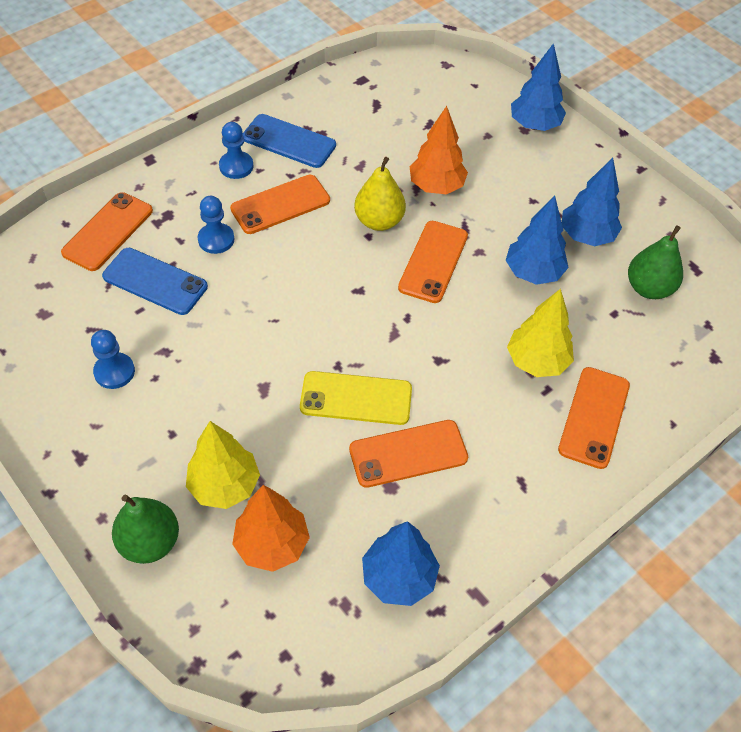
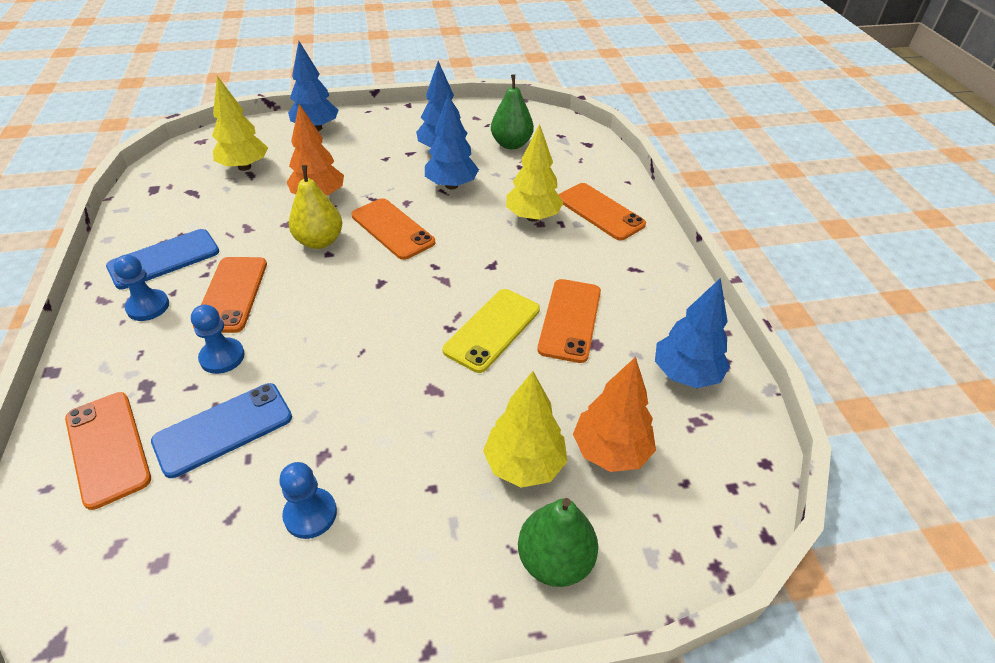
camera: 60 degrees left, 10 degrees down
none -> yellow tree [212,76,268,171]

